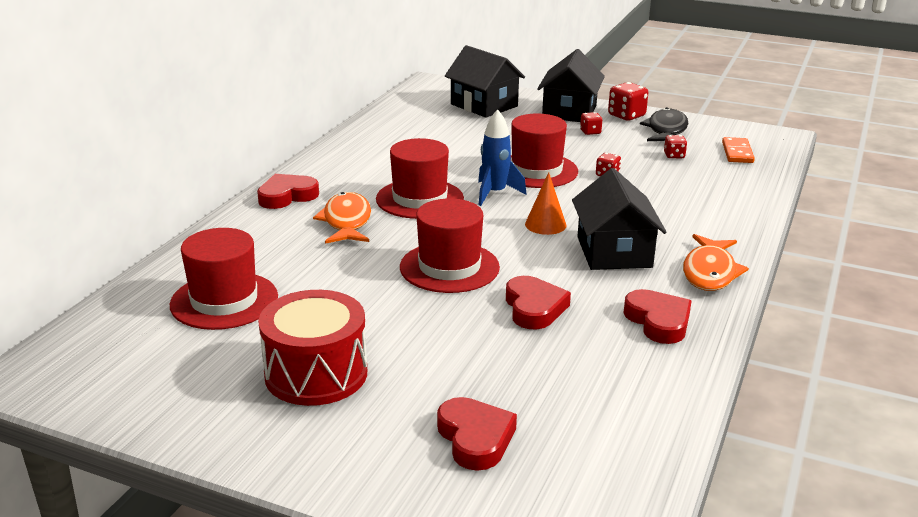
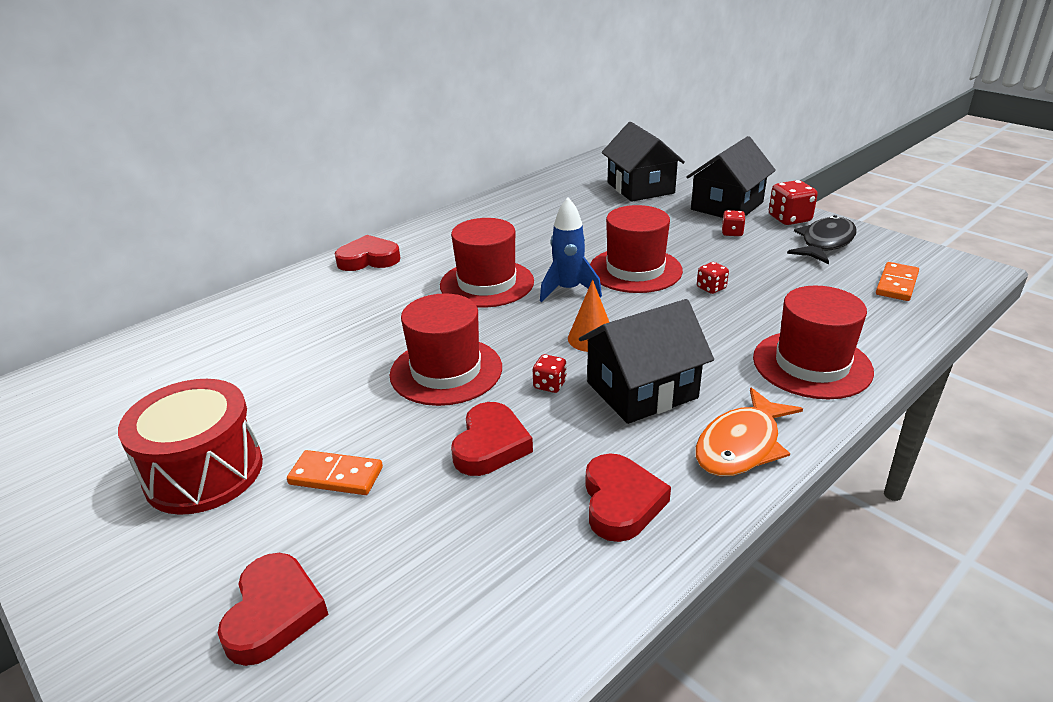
camera: 25 degrees right, 5 degrees up
red hat [170,228,278,330] -> red hat moved to [753,286,874,399]
orange fish [313,192,371,244] -> none
black house [572,168,667,270] -> black house turned 45 degrees clockwise [579,299,714,424]
red dice [664,135,687,158] -> red dice moved to [533,354,567,393]
none -> orange domino [287,450,383,495]

